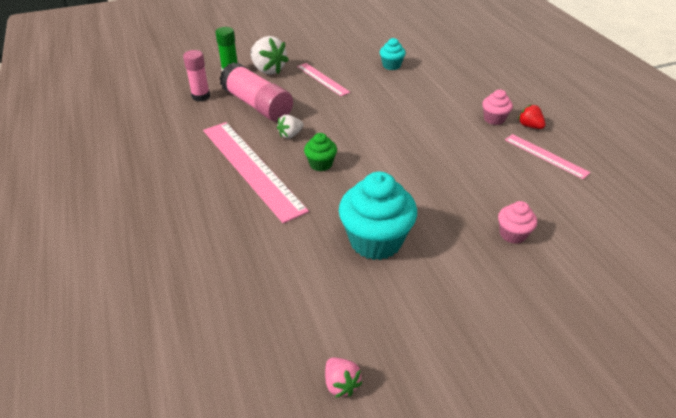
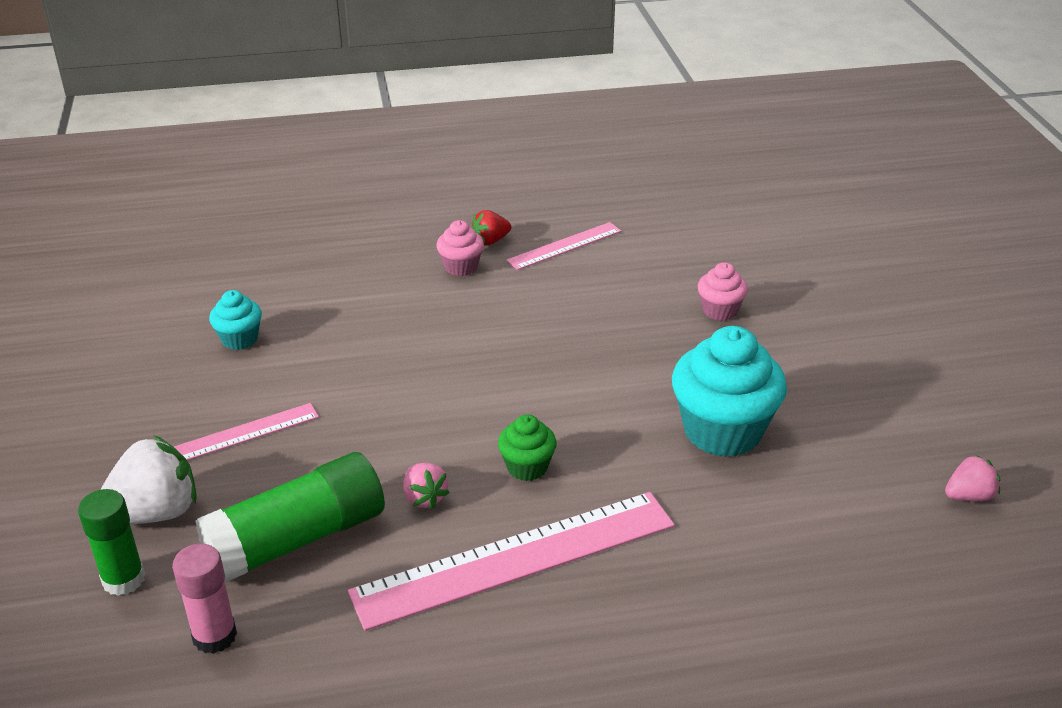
camera: 80 degrees left, 5 degrees down
pink glue stick [219,62,293,122] -> green glue stick [195,452,385,583]
white strawberry [277,115,304,138] -> pink strawberry [403,463,450,509]

